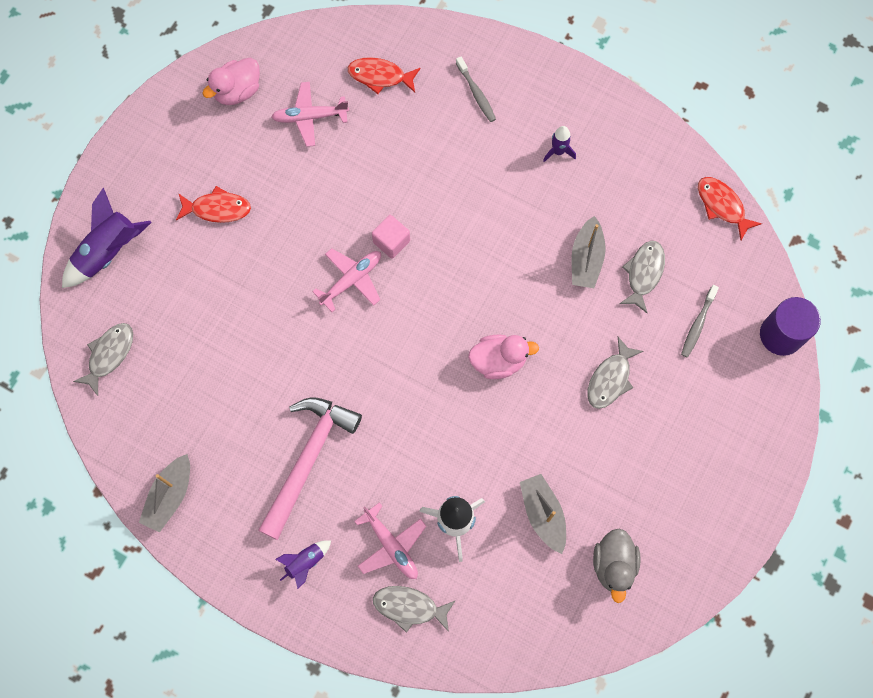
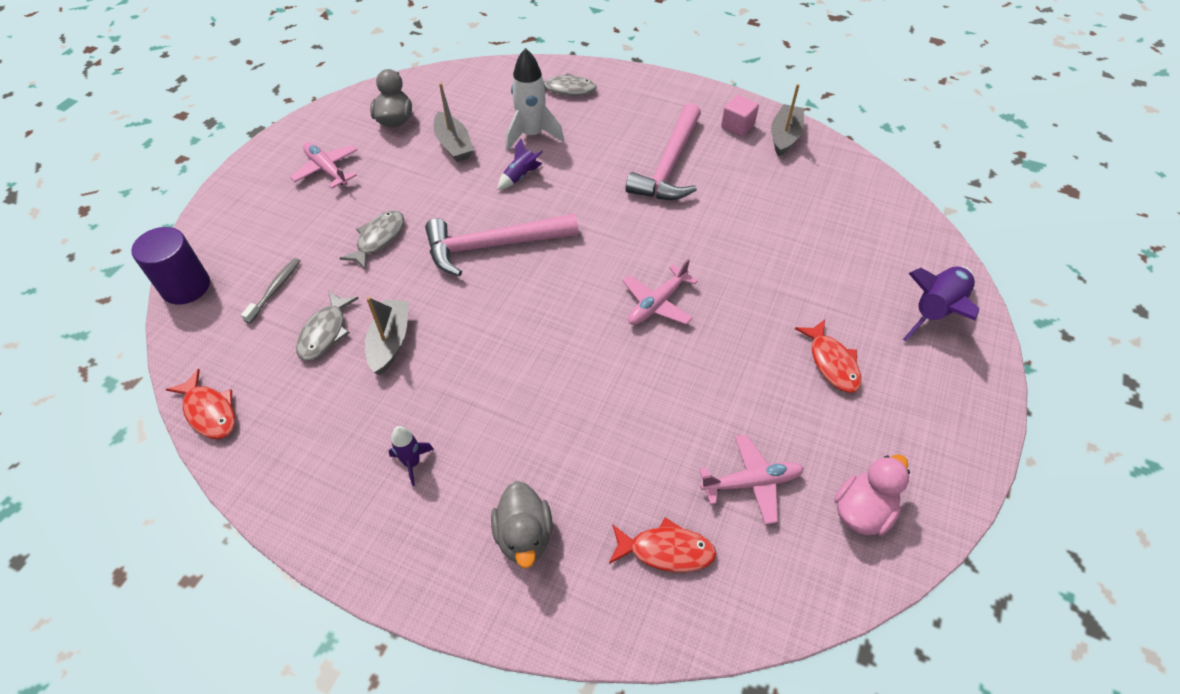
camera: 175 degrees right, 20 degrees down
grey fish [73,323,133,396] -> none
red fish [176,186,251,223] -> red fish turned 105 degrees counterclockwise [795,320,862,393]
purple rocket [275,540,331,589] -> purple rocket moved to [498,139,543,190]
pink plane [354,502,426,579] -> pink plane moved to [290,142,357,189]
pink cube [372,215,410,259] -> pink cube moved to [721,95,759,137]
grey toothbrush [456,56,496,122] -> grey duck [491,481,553,568]
pink duck [468,335,539,379] -> pink hammer [425,214,578,276]

